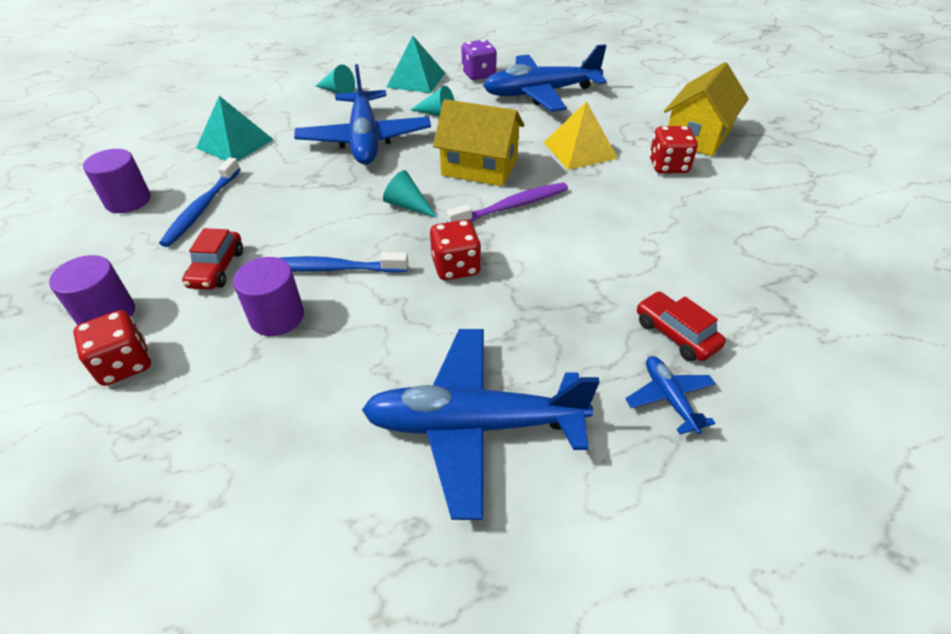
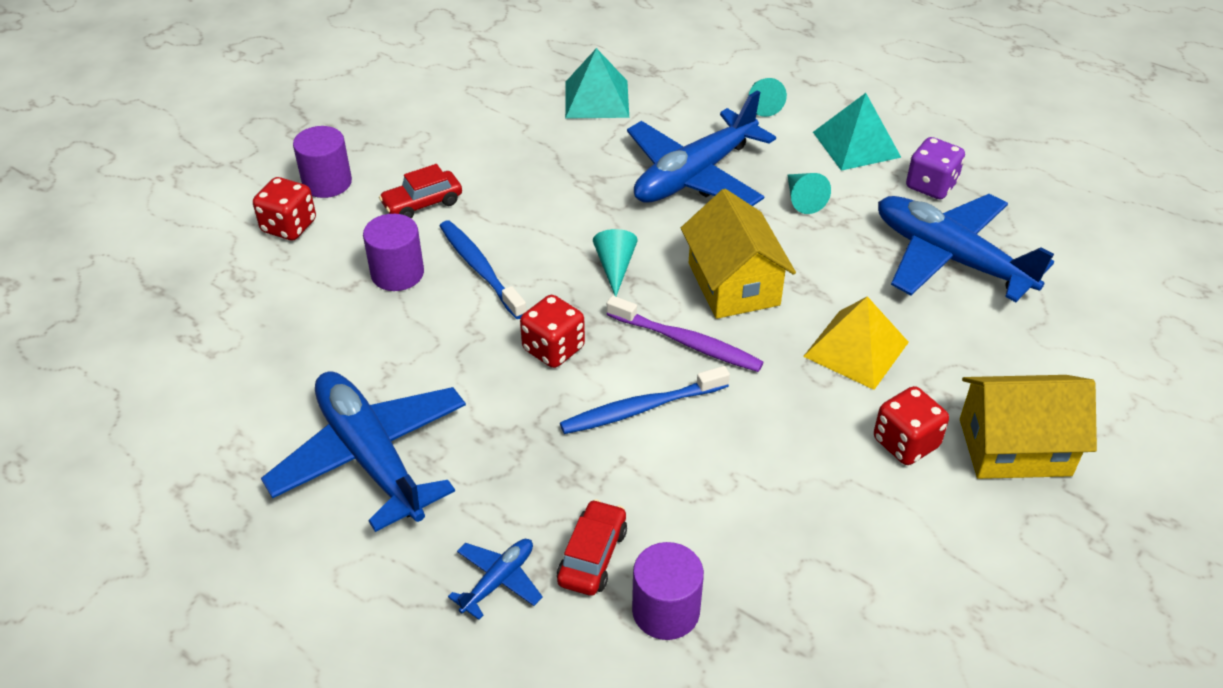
camera: 55 degrees right, 0 degrees up
purple cylinder [83,149,151,213] -> purple cylinder moved to [632,542,704,640]
blue toothbrush [159,157,241,247] -> blue toothbrush moved to [560,366,730,434]

